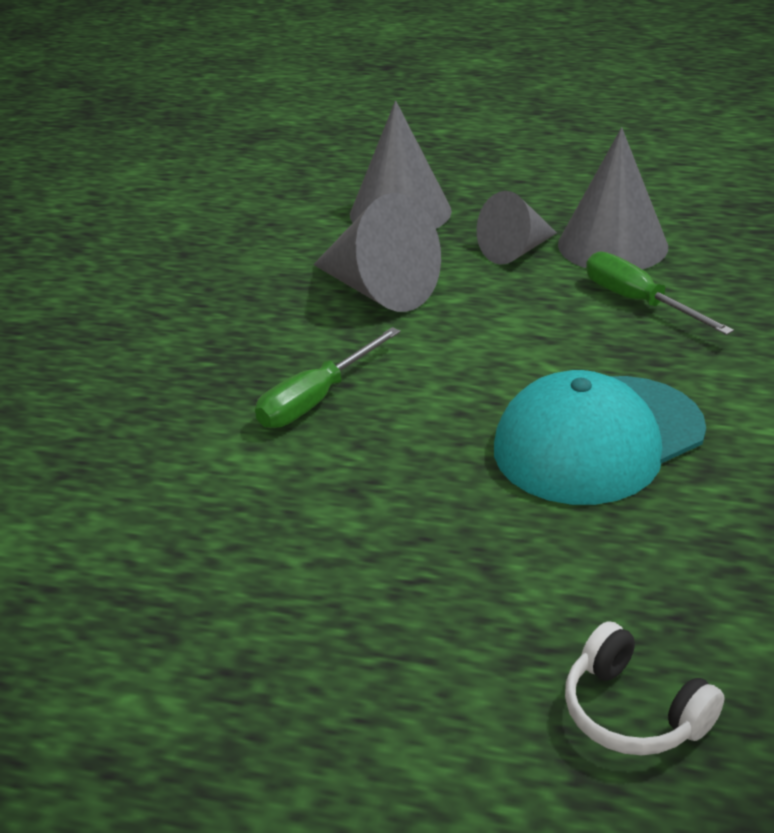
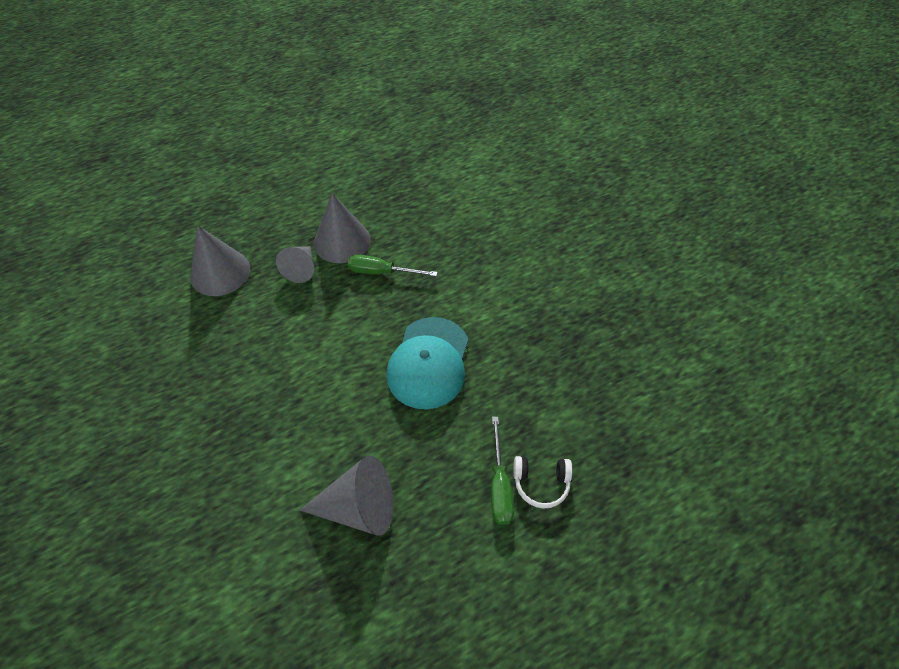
camera: 45 degrees left, 20 degrees up
green screwdriver [255,327,401,428] -> green screwdriver moved to [491,417,514,525]
grey cone [313,193,441,312] -> grey cone moved to [300,456,393,536]

